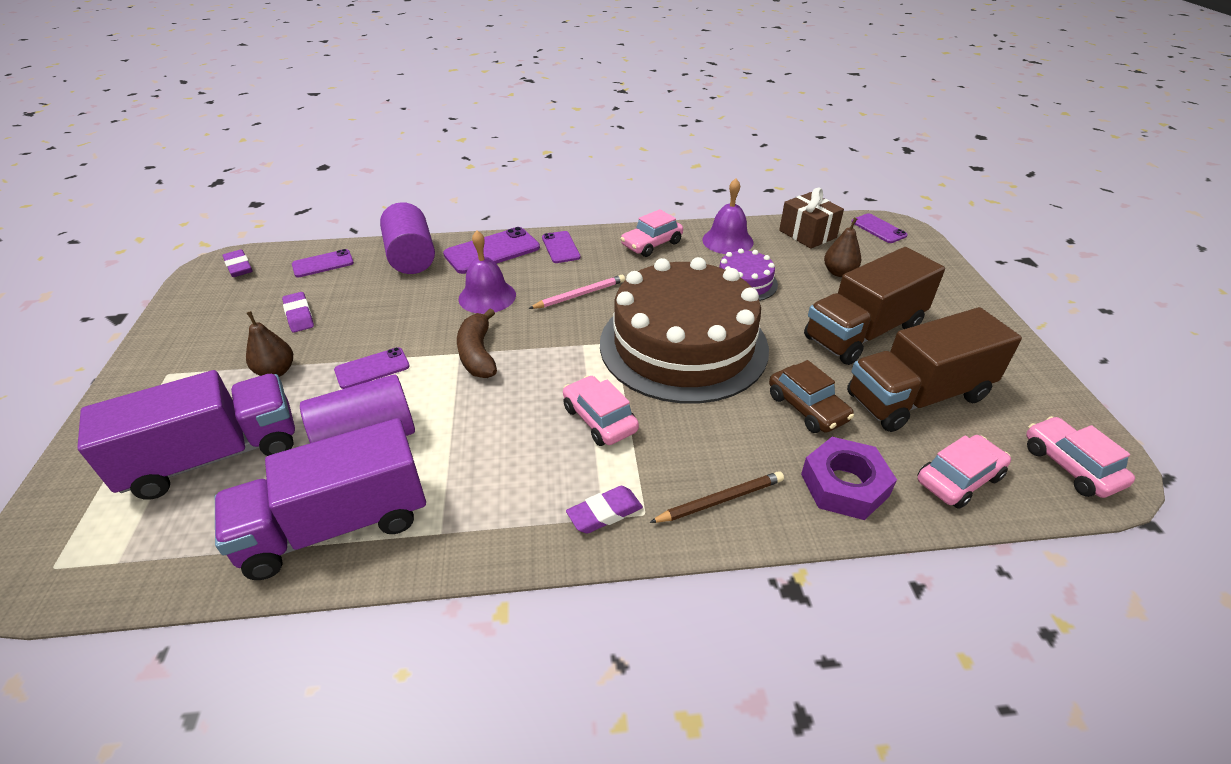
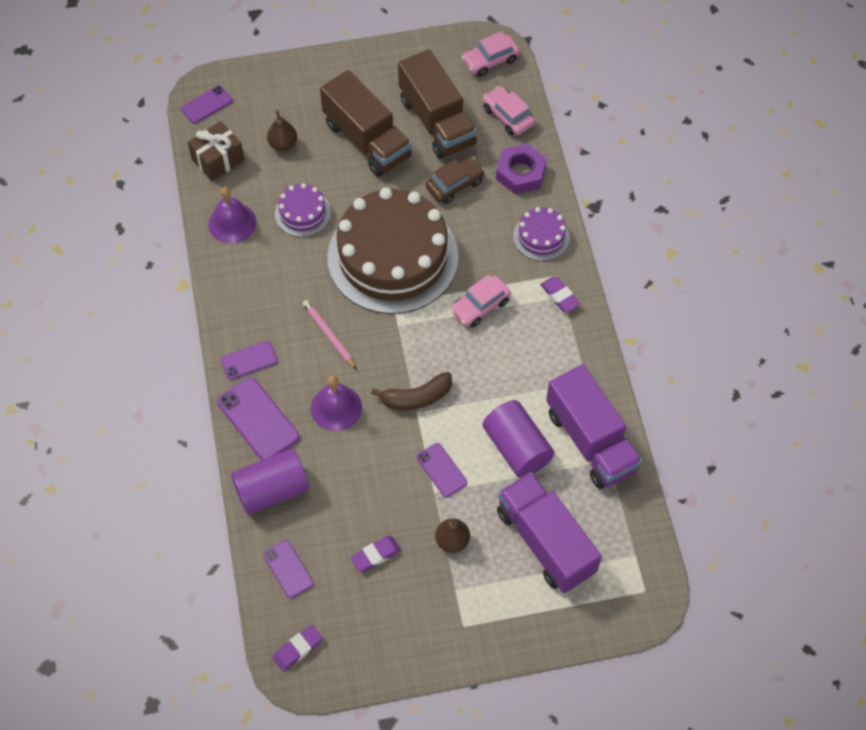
camera: 95 degrees left, 20 degrees up
pink car [621,209,683,257] -> none
brown pencil [649,471,784,523] -> purple cake [513,207,570,261]

